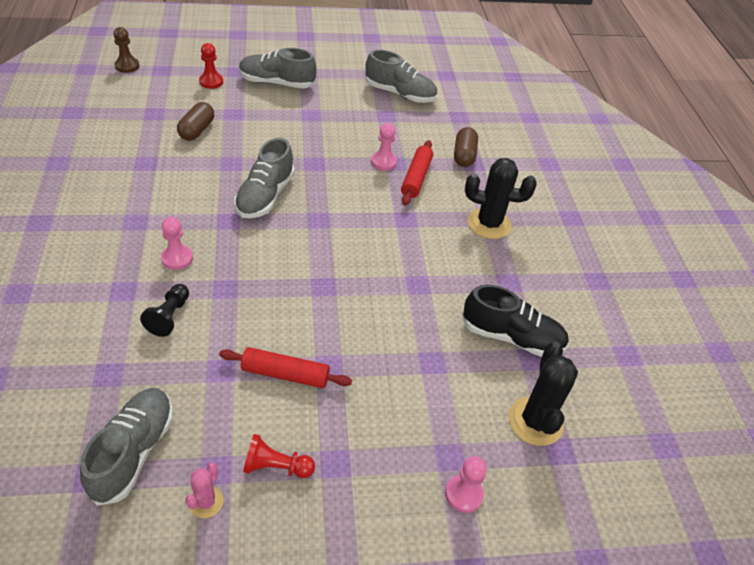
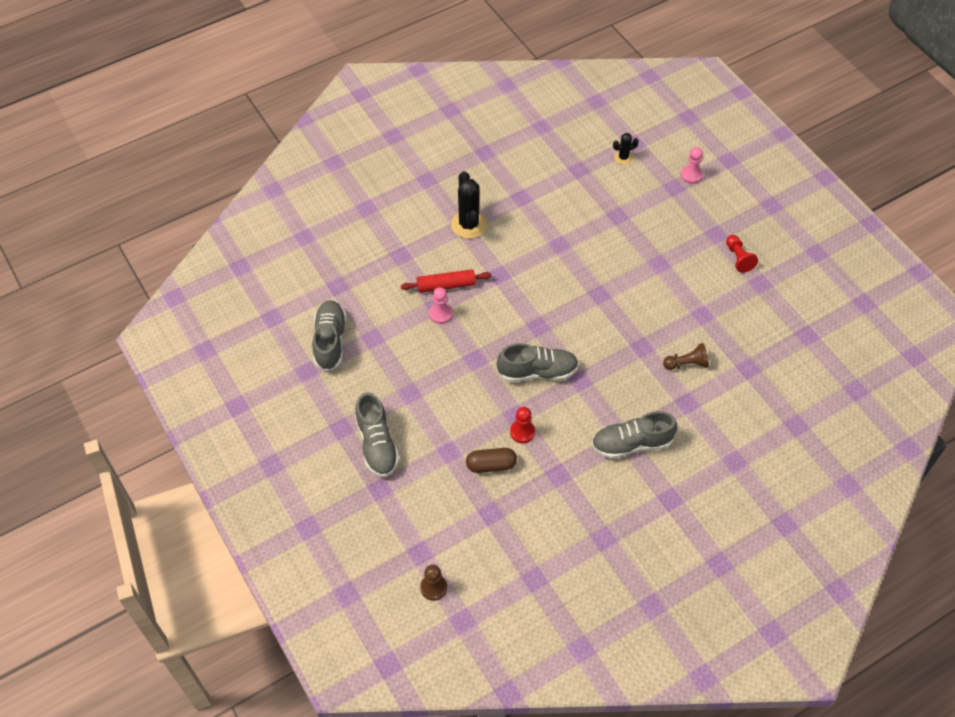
camera: 110 degrees left, 10 degrees up
grey shoe [80,388,173,506] -> grey shoe moved to [591,411,677,459]
black pawn [140,284,189,337] -> brown pawn [663,343,709,370]
pink pawn [161,217,193,270] -> none
pink cactus [185,463,224,518] -> none
red pawn [199,43,223,89] -> red pawn moved to [510,407,535,443]
red rolling pin [219,347,352,388] -> none
brown capsule [454,127,478,167] -> none
black shoe [462,285,569,357] -> none
black cactus [508,342,578,446] -> black cactus [613,133,639,165], size x0.54

